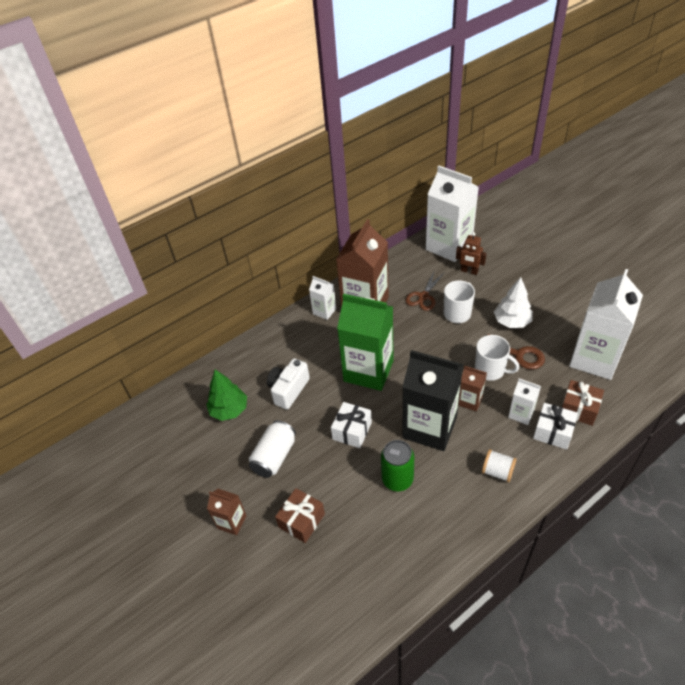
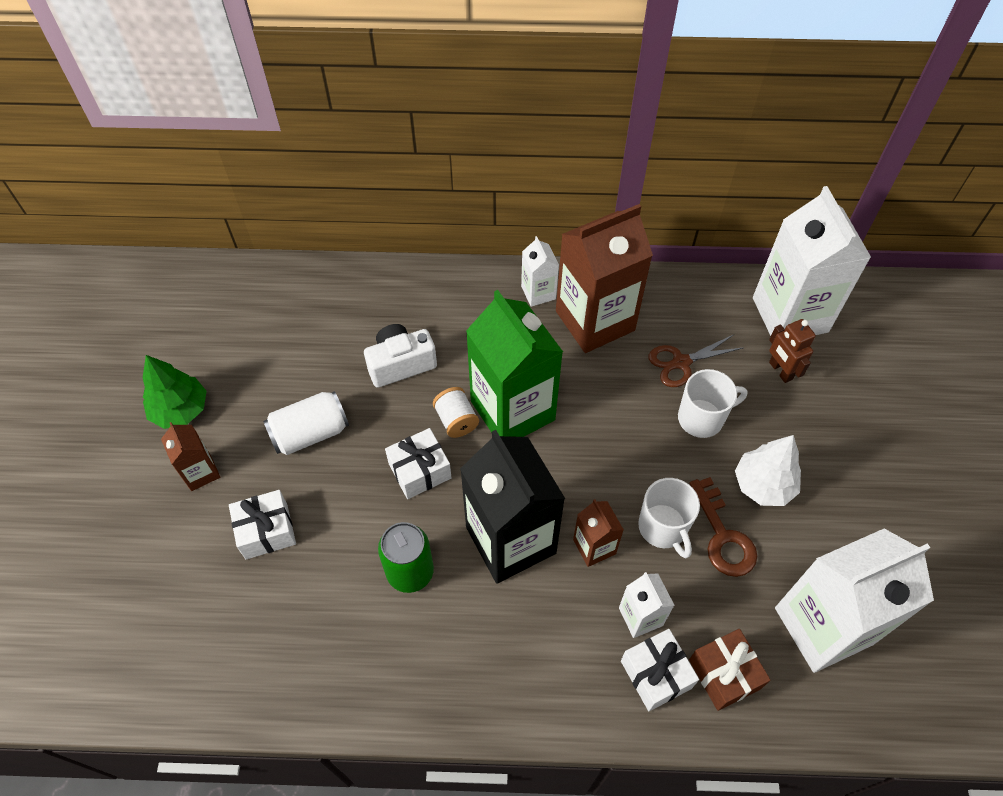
camera: 35 degrees right, 10 degrees up
green tree [206,370,247,421] -> green tree moved to [143,355,207,429]
brown gift [275,488,325,543] -> white gift [229,490,296,559]
white spool [482,449,517,482] -> white spool moved to [433,387,479,438]

